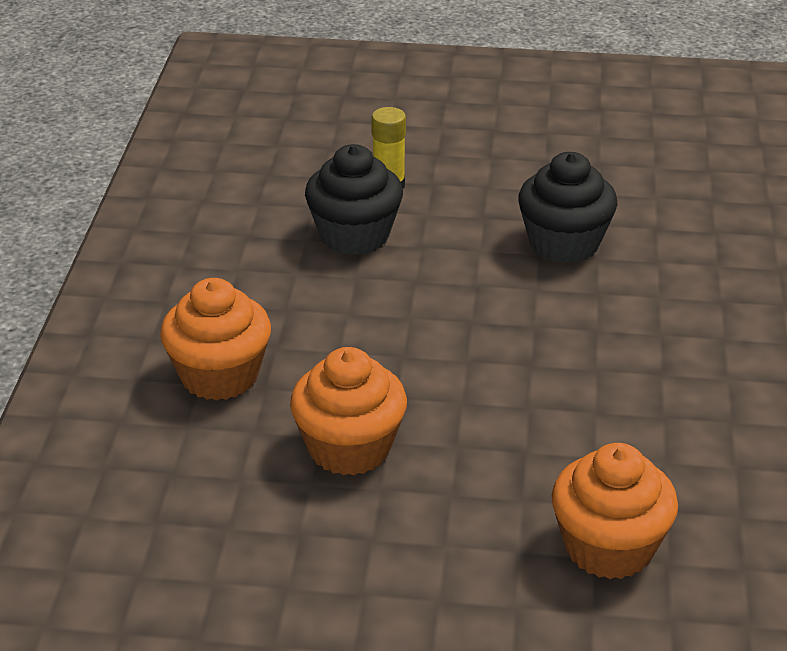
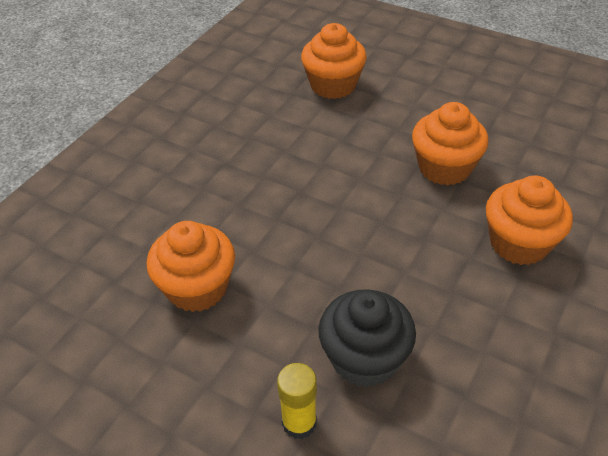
camera: 155 degrees left, 10 degrees up
black cupcake [518,152,618,263] -> orange cupcake [147,221,235,312]

